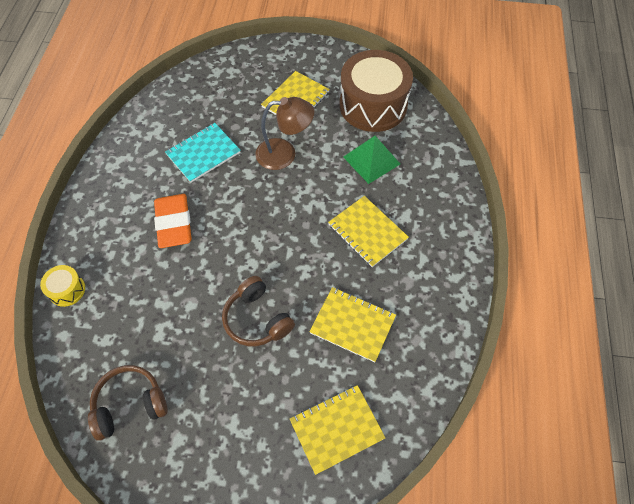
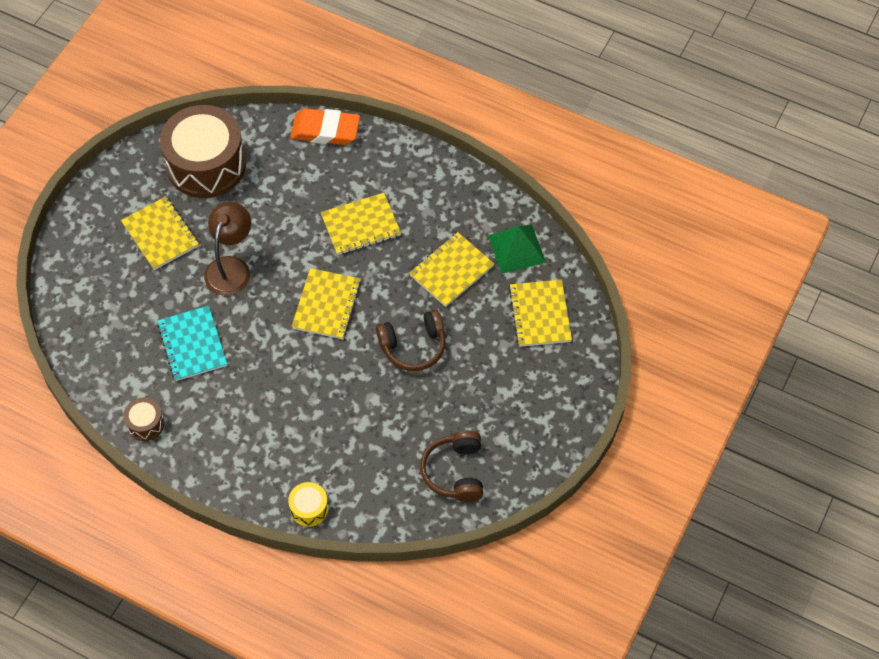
camera: 70 degrees left, 0 degrees up
orange eraser [154,194,192,248] -> orange eraser moved to [290,108,360,145]
green pyramid [343,136,400,184] -> green pyramid moved to [488,225,546,274]
none -> brown drum [123,397,164,441]
none -> yellow notebook [291,268,361,339]

